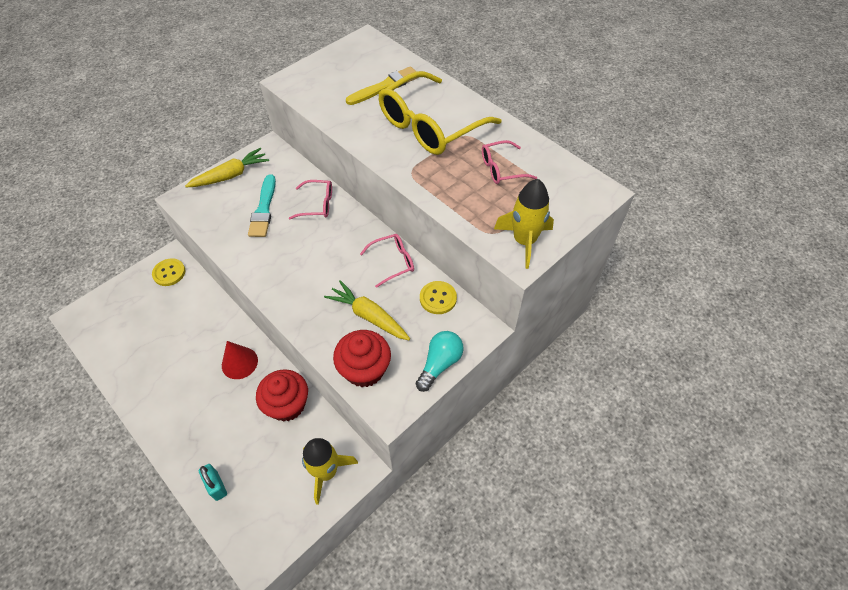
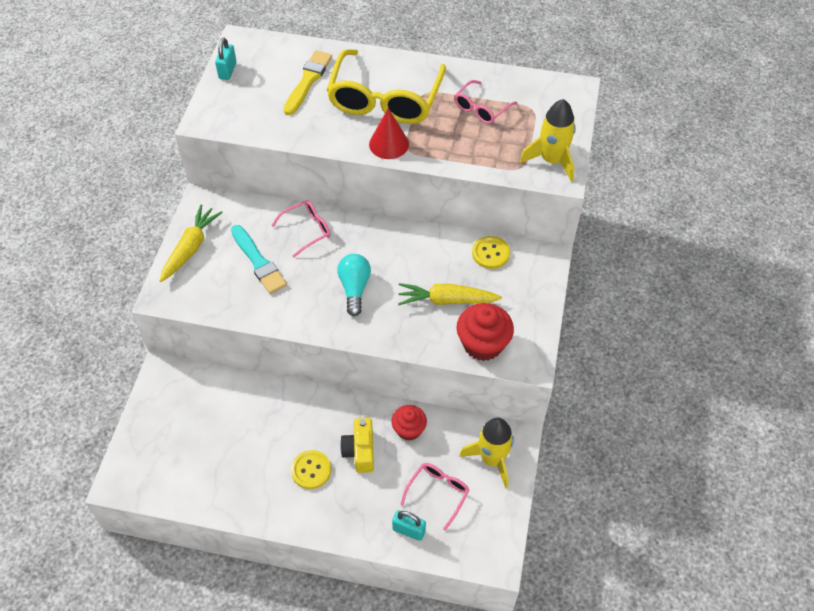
camera: 35 degrees left, 0 degrees up
yellow button [152,258,185,286] -> yellow button moved to [291,450,331,489]
red cone [222,341,258,379] -> red cone moved to [369,108,409,159]
red cupcake [256,369,308,421] -> red cupcake [391,405,427,441], size x0.65
pink glasses [360,234,414,288] -> pink glasses moved to [400,463,470,531]
turquoise light bulb [416,331,464,392] -> turquoise light bulb moved to [337,254,371,316]
none -> turquoise padlock [215,38,237,80]
none -> yellow camera [340,418,374,473]

